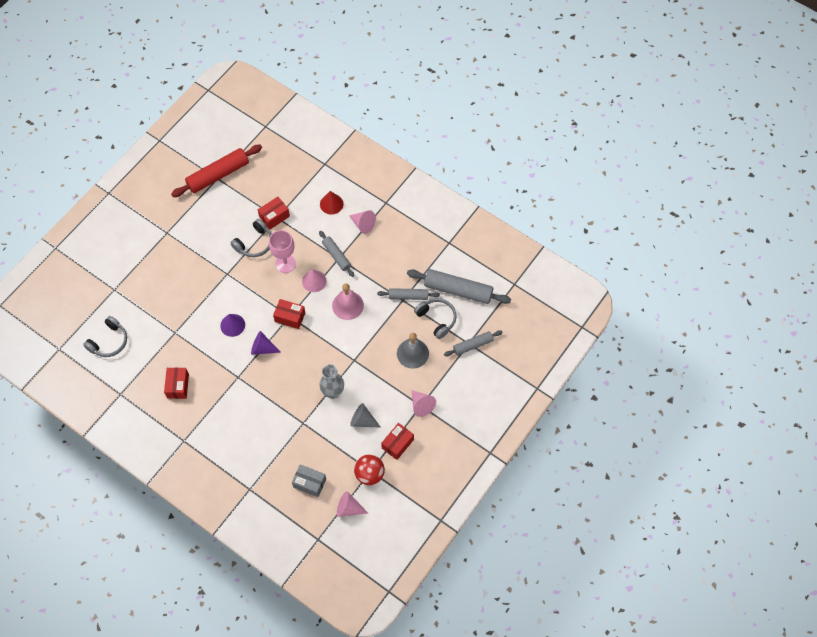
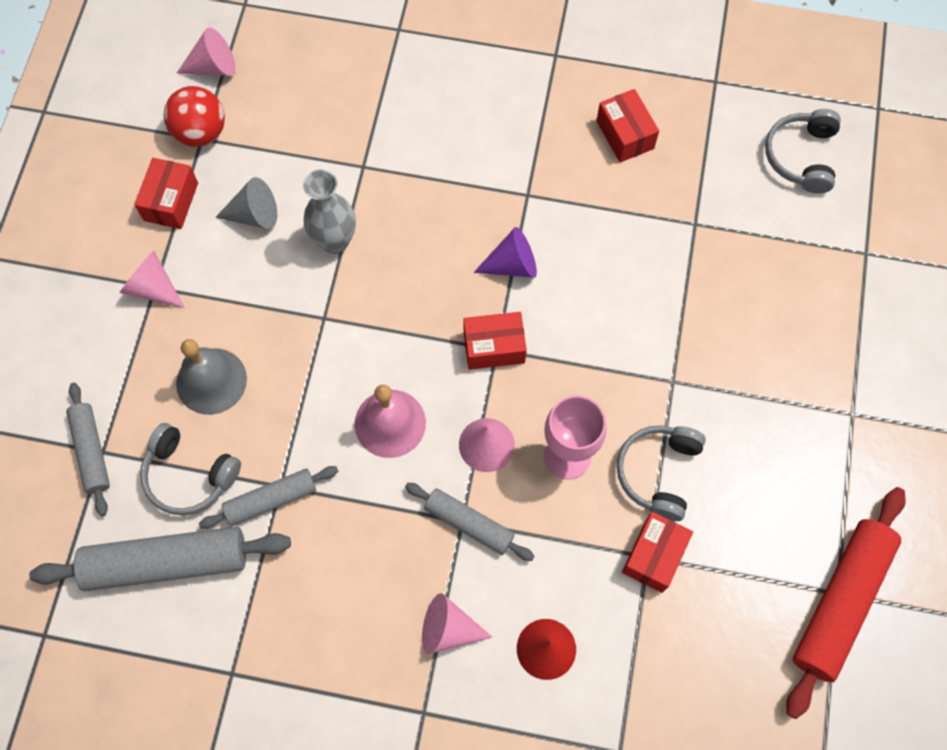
camera: 155 degrees right, 5 degrees up
purple cone [220,314,245,337] -> none
grey box [292,464,326,497] -> none
grey rolling pin [444,330,503,356] -> grey rolling pin turned 60 degrees counterclockwise [66,383,110,516]

